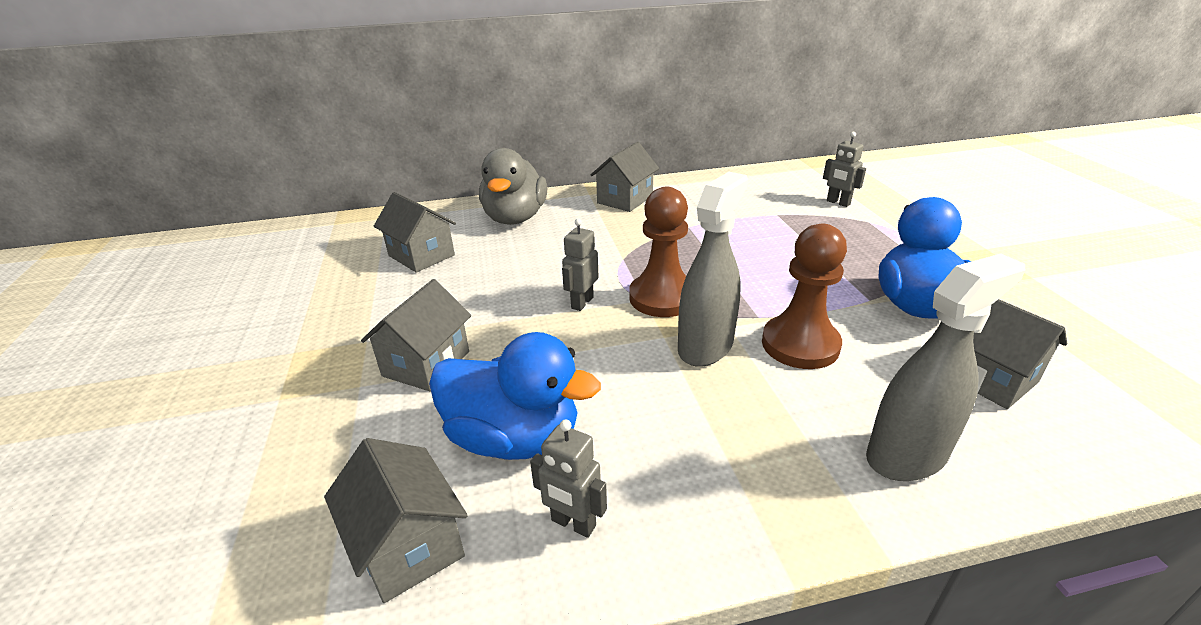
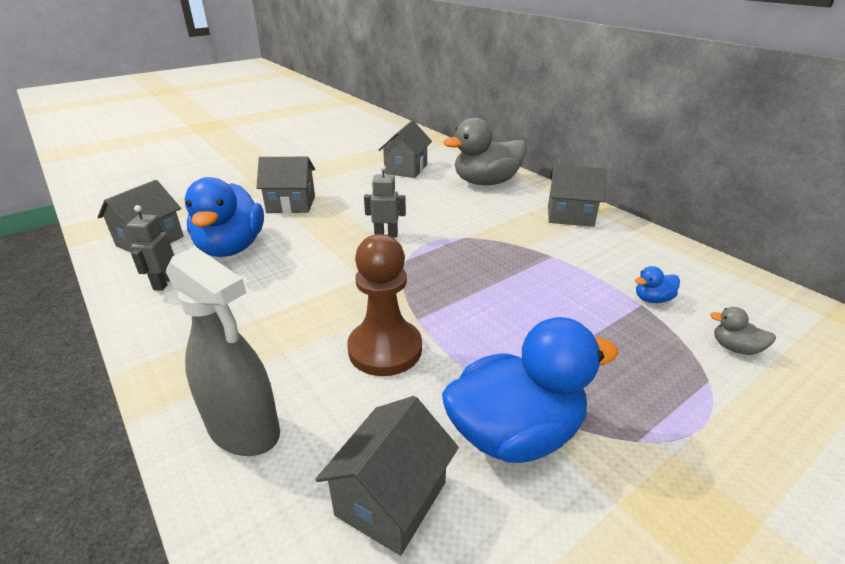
camera: 65 degrees right, 0 degrees up
brown pawn [629,187,688,317] -> none
grey spray bottle [678,172,748,367] -> none
grey robot [823,132,866,207] -> grey duck [710,307,776,355]
none -> blue duck [635,266,680,303]

